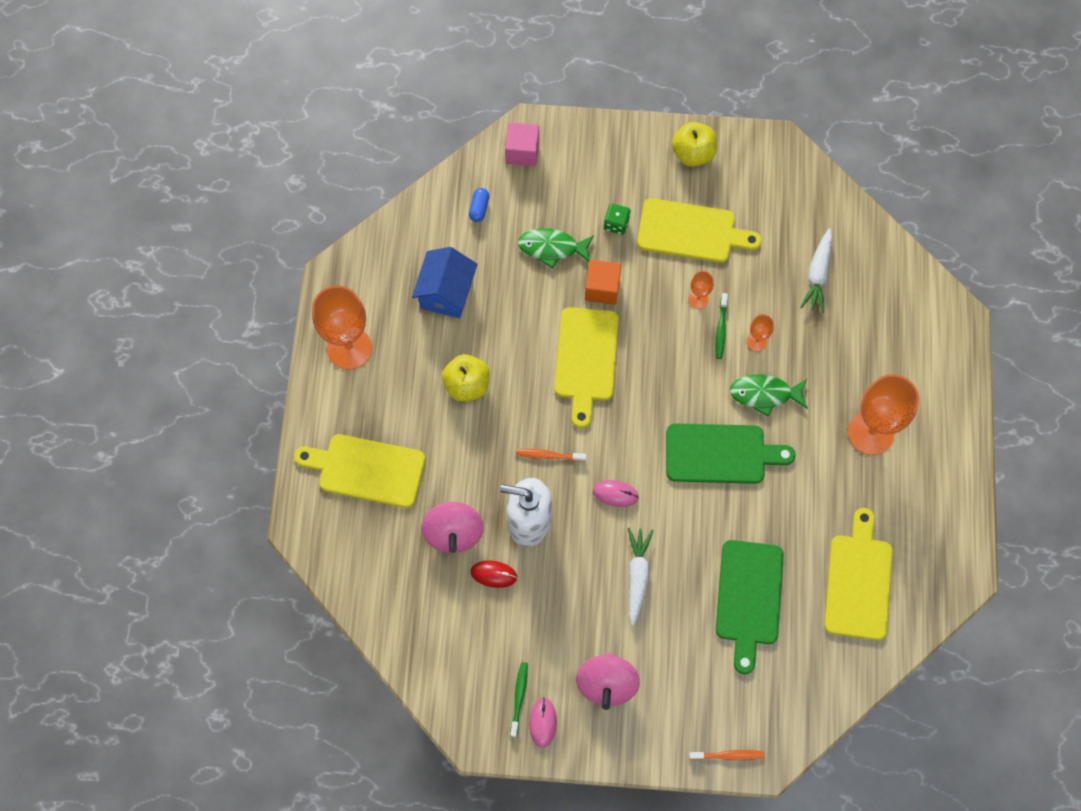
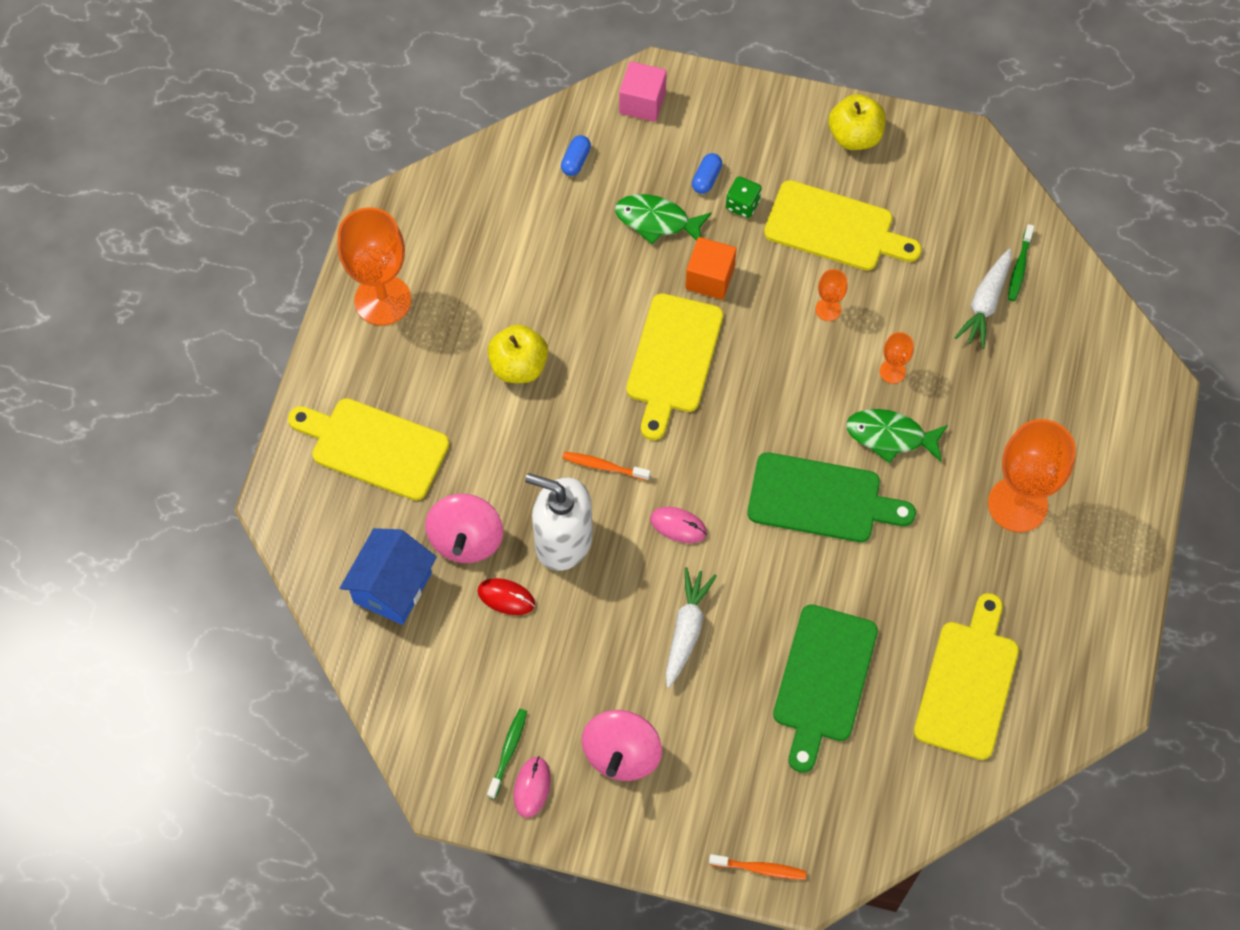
camera: 10 degrees right, 5 degrees down
blue house [412,247,478,318] -> blue house moved to [340,528,437,625]
green toothbrush [715,293,728,359] -> green toothbrush moved to [1008,224,1034,301]
none -> blue capsule [692,153,722,194]

